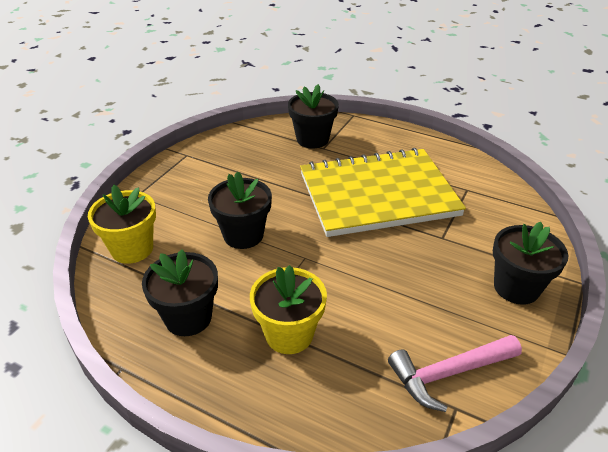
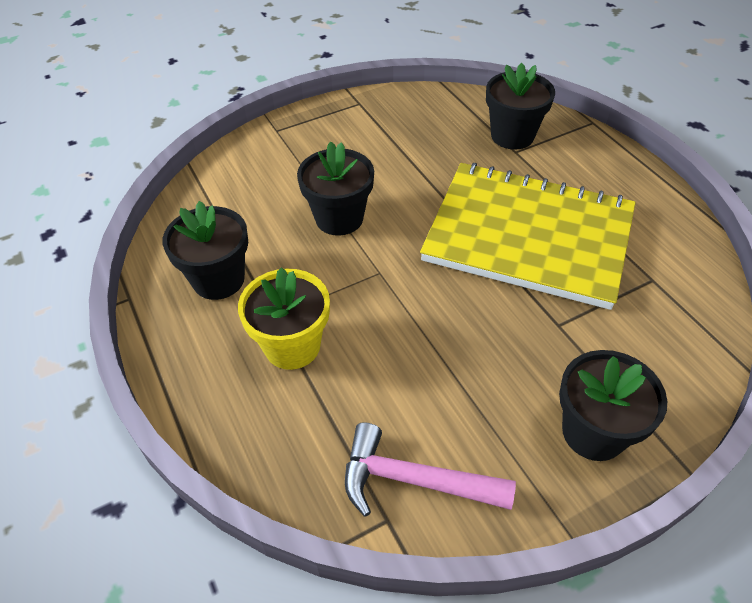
camera: 35 degrees right, 10 degrees up
yellow flower pot [88,185,156,264] -> none

